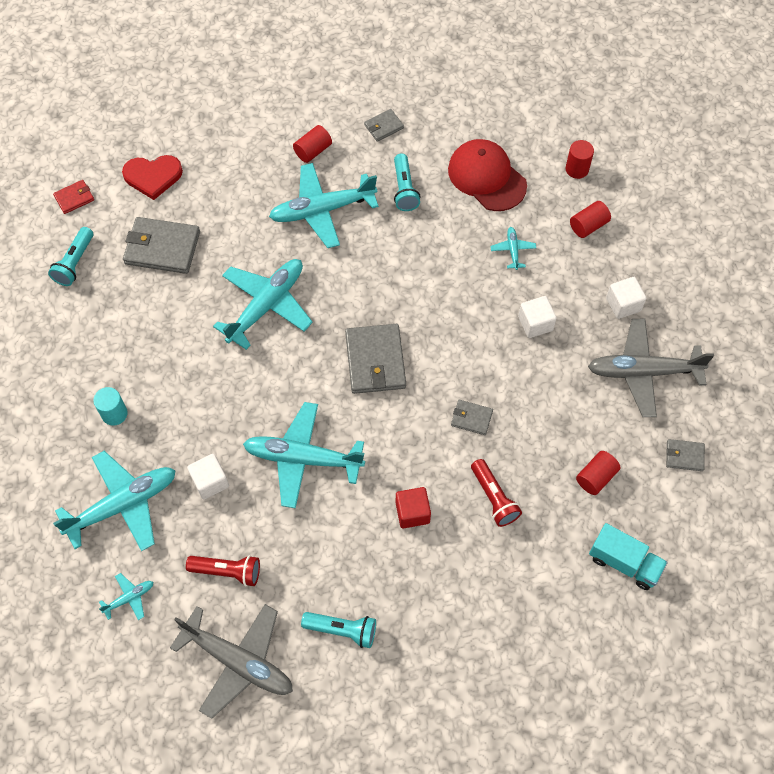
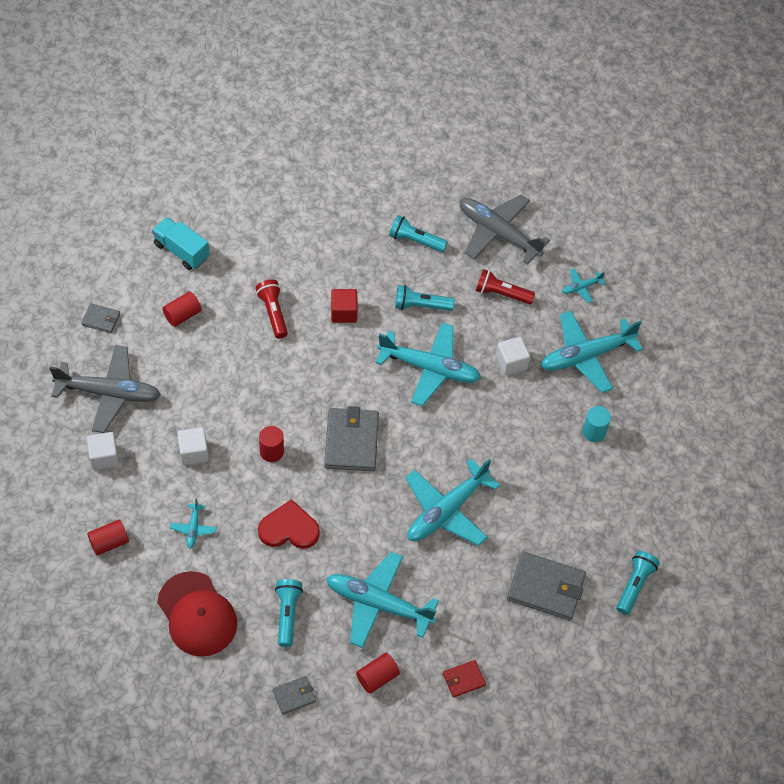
camera: 175 degrees left, 5 degrees down
red wallet [53,180,94,214] -> red wallet moved to [443,660,486,698]
red heart [122,155,183,200] -> red heart moved to [258,499,320,549]
turquoise plane [269,163,379,248] -> turquoise plane turned 150 degrees counterclockwise [326,552,439,648]
grey wallet [451,400,493,435] -> none
red cylinder [566,140,594,179] -> red cylinder moved to [259,426,284,462]
none -> turquoise flashlight [395,285,455,311]

